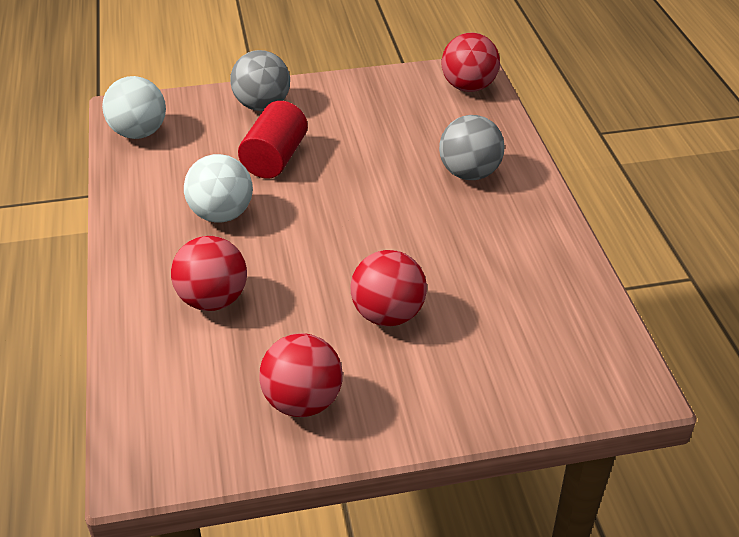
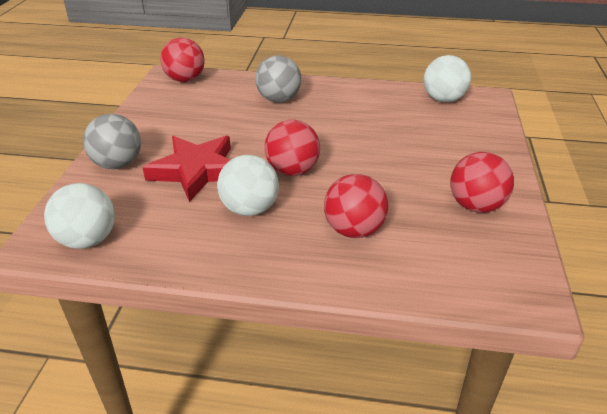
camera: 70 degrees left, 5 degrees down
red cylinder [238,101,308,179] -> red star [142,136,231,202]
red ball [351,250,427,326] -> red ball moved to [264,120,320,176]
none -> white ball [424,55,471,102]

